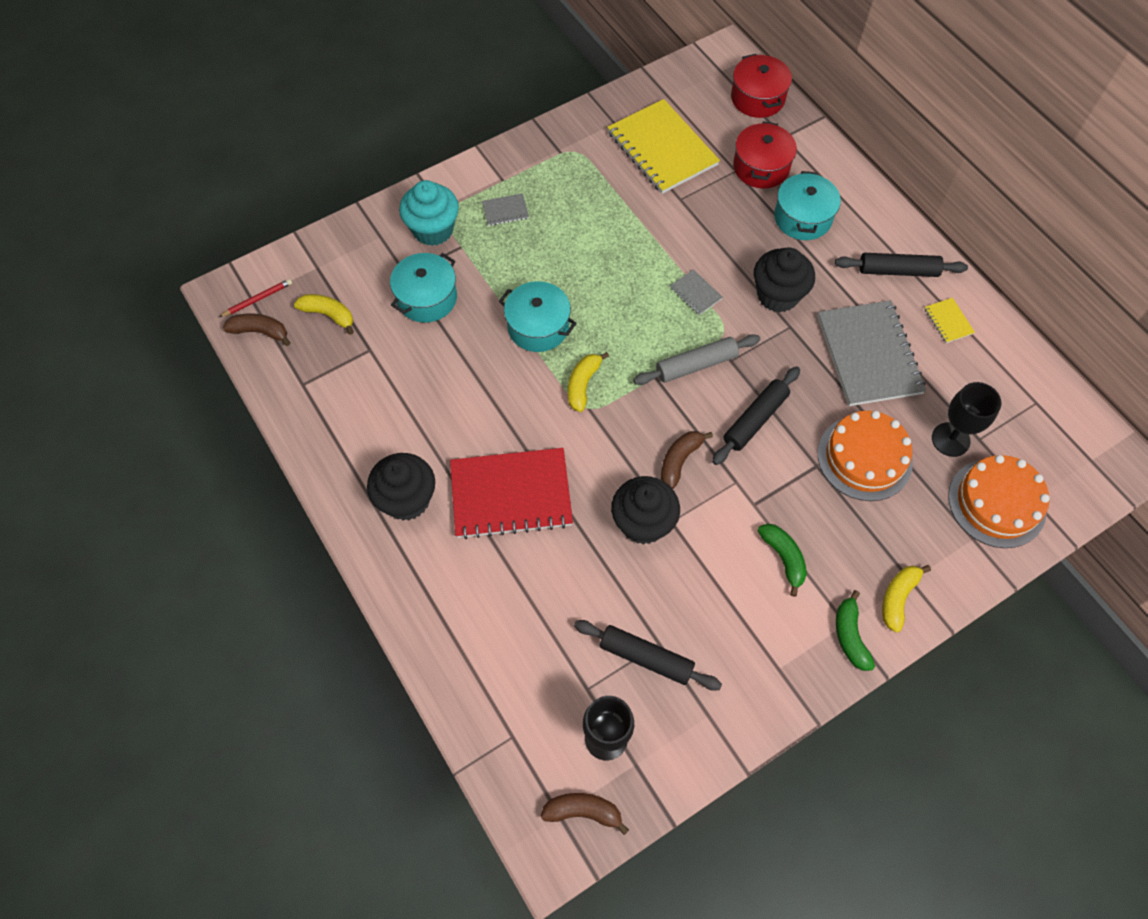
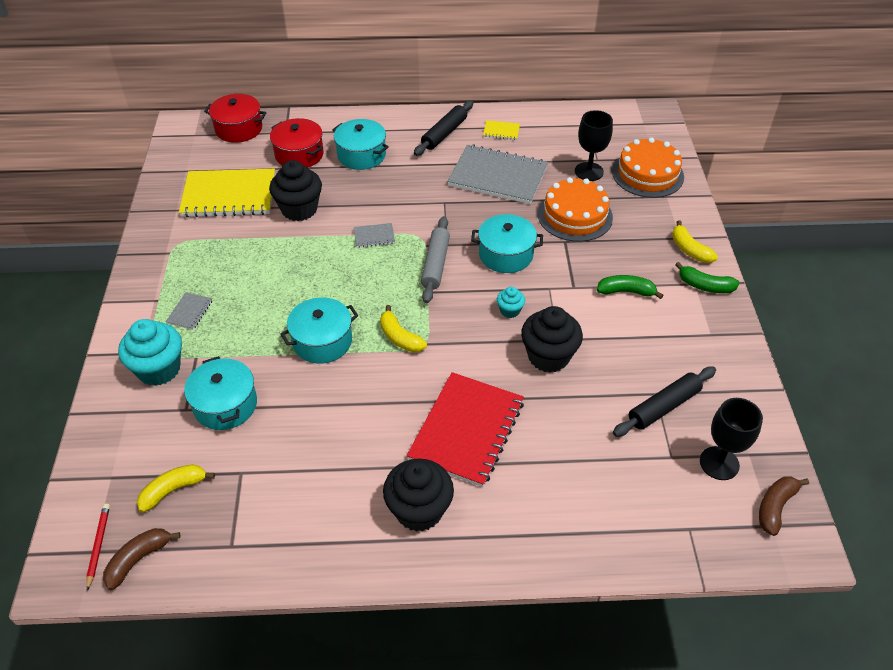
camera: 60 degrees left, 15 degrees down
brown banana [661,431,713,489] -> turquoise cupcake [497,287,525,318]
black rolling pin [712,366,800,465] -> turquoise pot [471,214,543,273]
black cupcake [754,247,815,313] -> black cupcake moved to [269,160,322,221]

